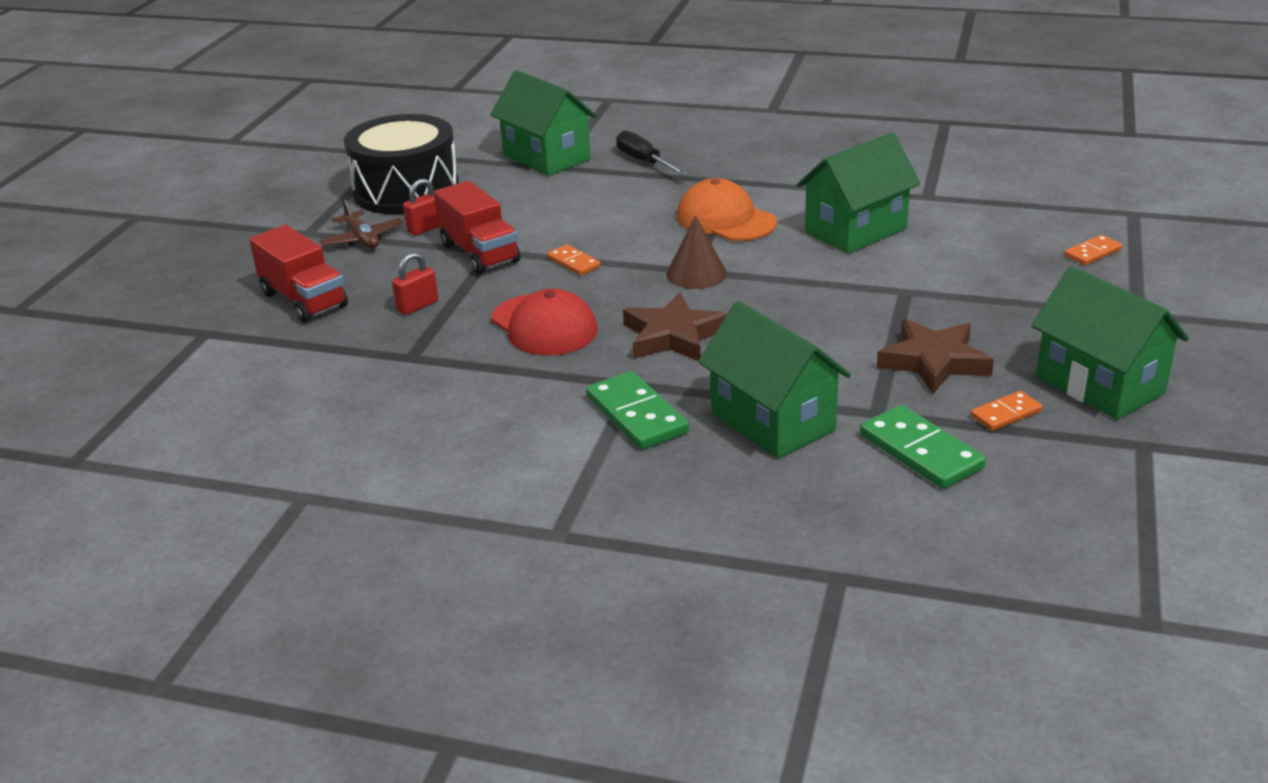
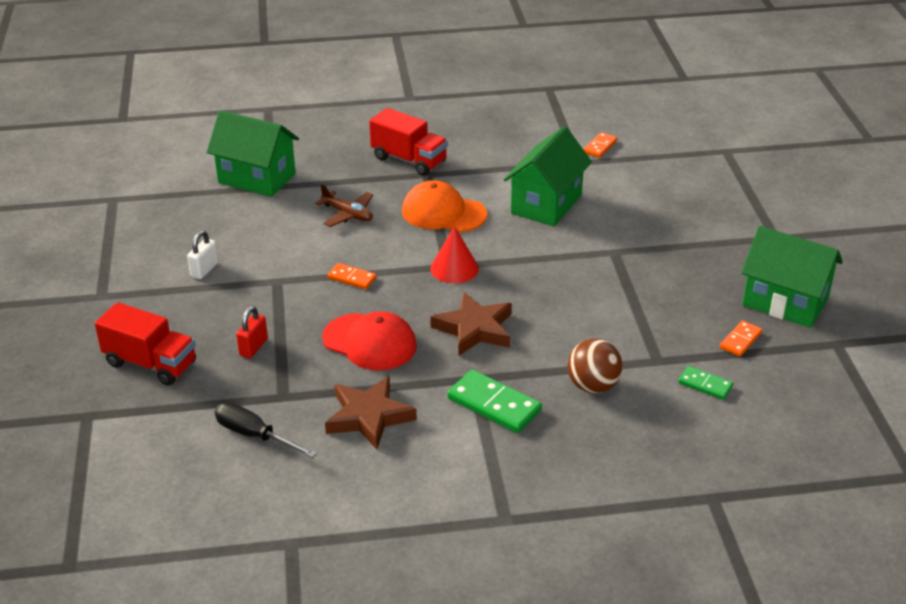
camera: 25 degrees left, 5 degrees up
brown plane [319,198,403,248] -> brown plane moved to [315,184,373,227]
black drum [344,114,459,214] -> none
red padlock [403,178,438,235] -> white padlock [187,231,219,279]
red truck [434,181,520,274] -> red truck moved to [369,108,448,176]
black screwdriver [616,130,688,175] -> black screwdriver moved to [215,402,317,458]
brown cone [666,215,727,289] -> red cone [430,226,479,283]
green house [698,301,851,459] -> brown ball [567,339,623,393]
green domino [860,405,986,489] -> green domino [678,366,733,400], size x0.57
brown star [877,319,994,394] -> brown star moved to [325,376,417,450]
orange domino [1064,235,1122,265] -> orange domino moved to [583,132,617,158]

